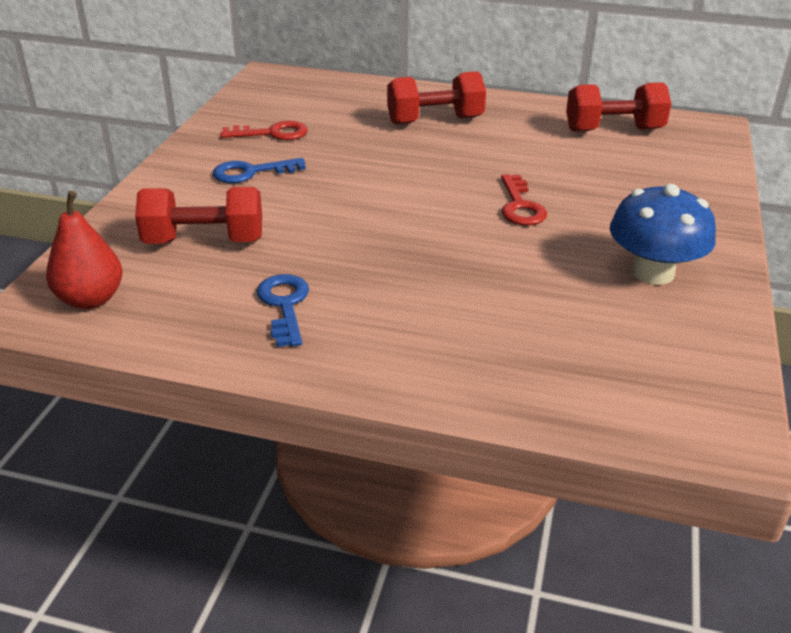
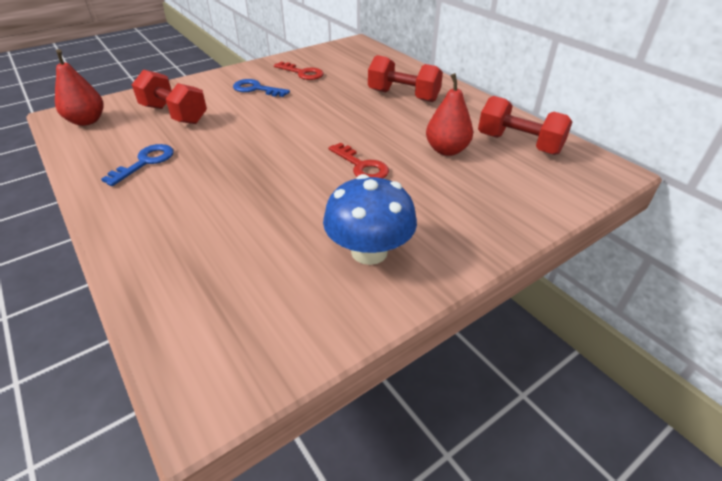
camera: 40 degrees right, 5 degrees up
red key [501,174,547,225] -> red key turned 75 degrees counterclockwise [329,143,389,179]
none -> red pear [426,73,473,156]

